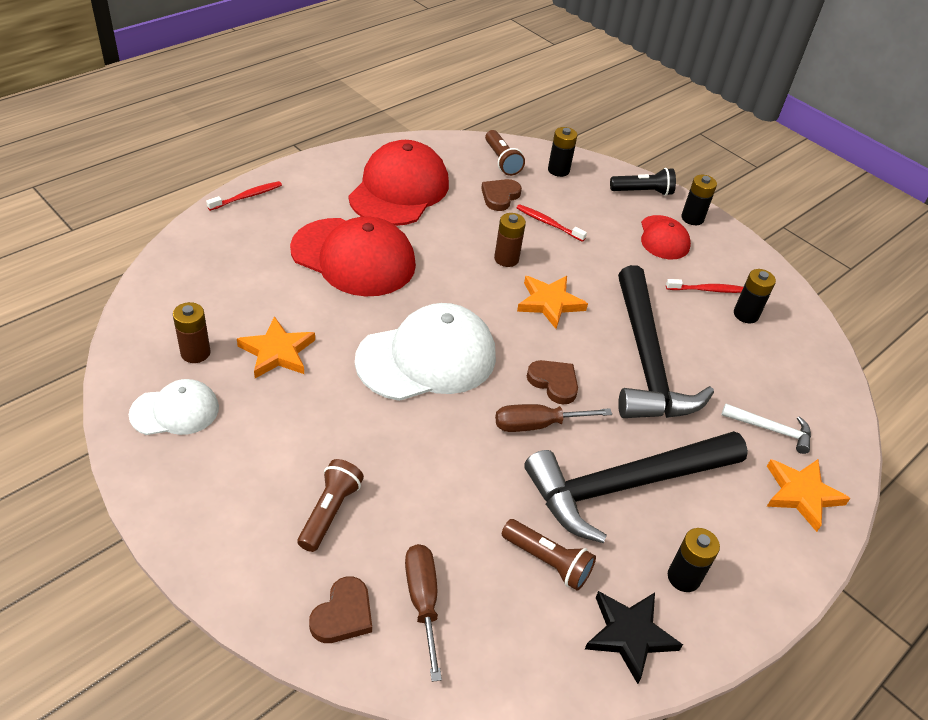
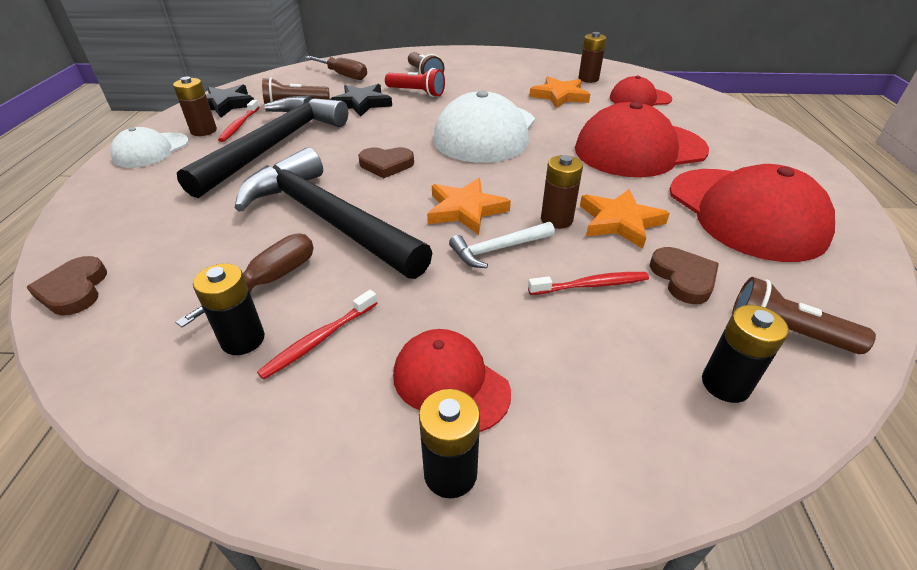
camera: 140 degrees right, 5 degrees down
white cap [129,379,219,435] -> white cap moved to [110,127,189,168]
red toothbrush [206,181,282,211] -> red toothbrush moved to [218,100,259,142]
brown heart [309,576,372,643] -> brown heart moved to [26,256,107,316]
brown screwdriver [495,404,612,432] -> brown screwdriver moved to [175,234,313,328]
black flashlight [610,168,676,196] -> none
black battery [668,528,720,592] -> brown battery [173,77,217,136]
white hammer [721,403,811,454] -> white hammer moved to [449,222,555,268]
orange star [767,459,851,532] -> orange star moved to [580,189,670,249]
none -> black star [330,84,392,117]
none -> red flashlight [385,68,445,97]
none -> red cap [610,76,672,106]

